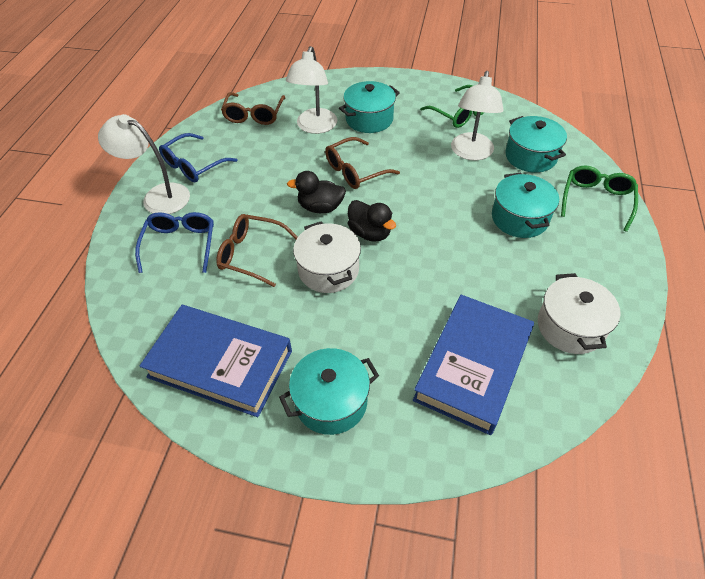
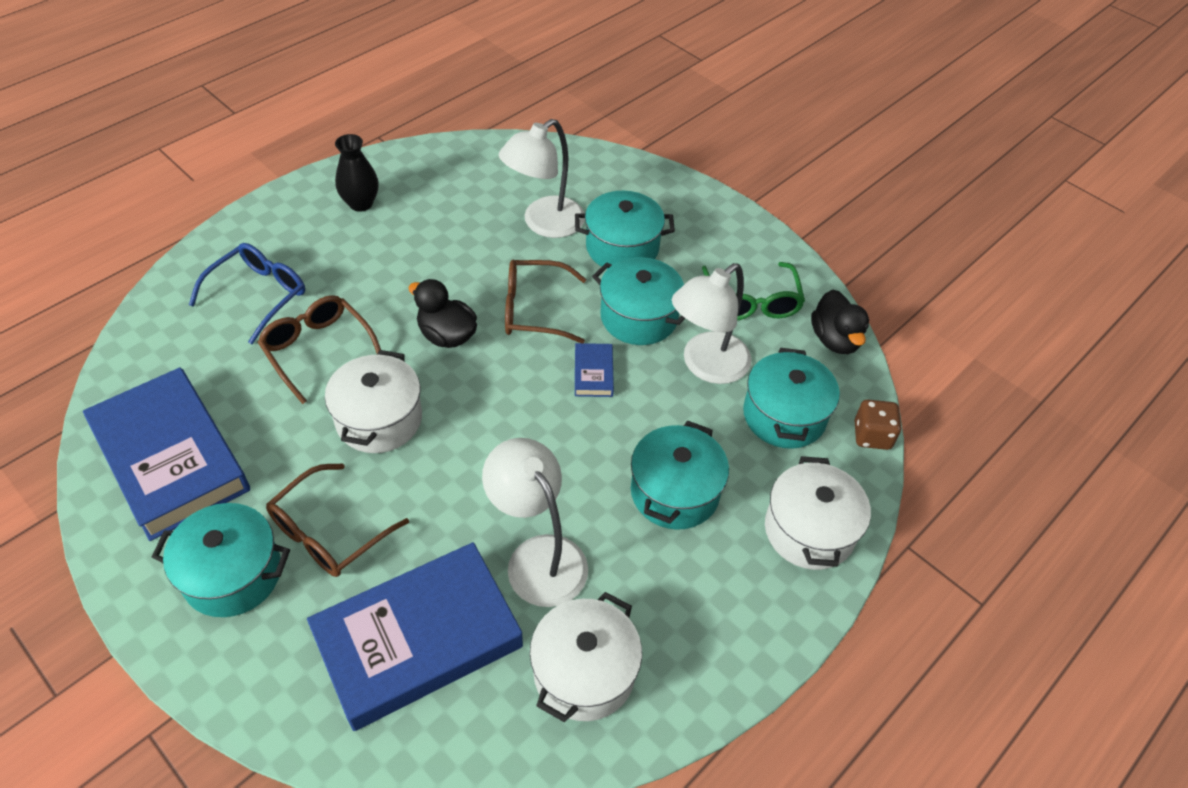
camera: 30 degrees right, 0 degrees up
white lamp [98,114,190,214] -> white lamp moved to [482,438,588,607]
blue glasses [159,133,238,182] -> black vase [335,134,378,212]
brown glasses [221,92,286,125] -> brown glasses moved to [266,463,409,577]
black duck [348,200,396,242] -> black duck moved to [811,290,869,354]
green glasses [561,166,638,232] -> white pot [765,456,871,570]
none -> blue book [575,343,614,397]
none -> turquoise pot [592,257,685,345]
none -> brown dice [854,400,902,450]

